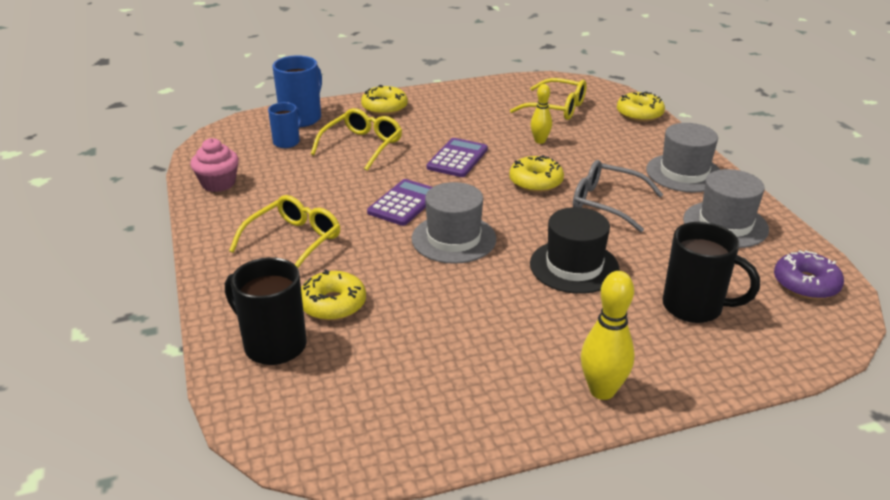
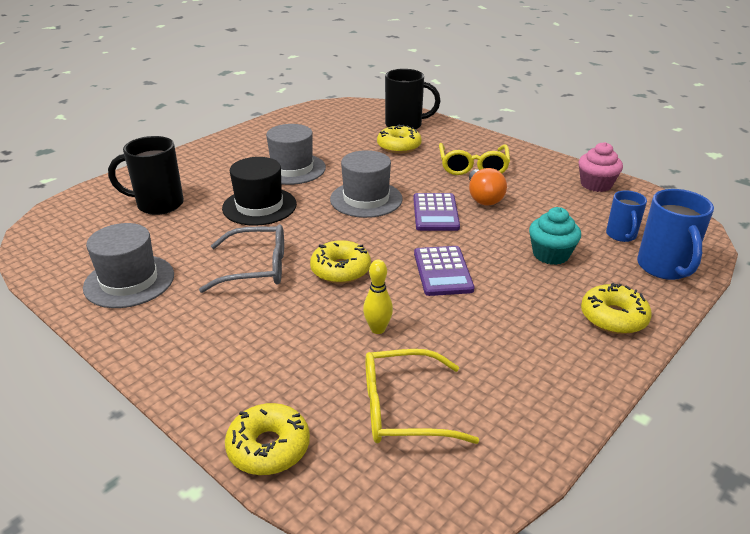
camera: 150 degrees right, 0 degrees up
yellow glasses [311,108,402,171] -> turquoise cupcake [529,207,581,265]
yellow bowling pin [581,271,635,400] -> none
grey hat [646,123,721,193] -> grey hat moved to [266,124,326,185]
purple donut [774,250,844,299] -> none
none -> orange light bulb [469,168,507,206]

